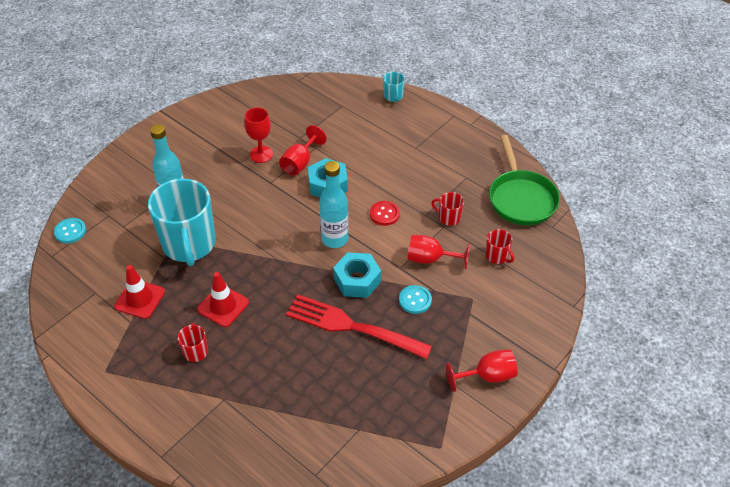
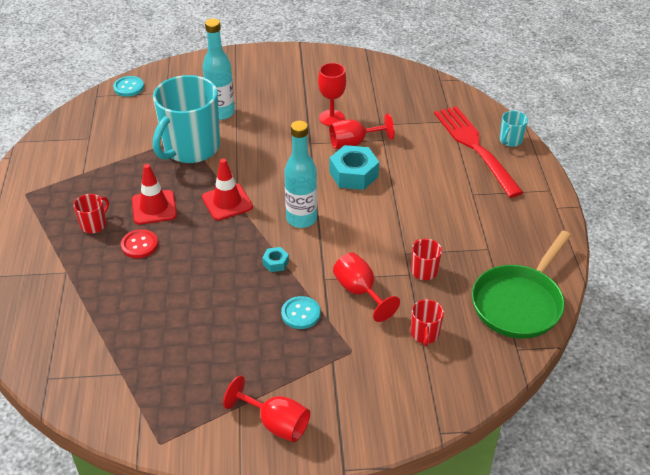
camera: 45 degrees right, 5 degrees down
red traffic cone [114,265,165,319] -> red traffic cone moved to [202,159,253,221]
red fork [286,294,432,359] -> red fork moved to [434,106,524,198]
turquoise nut [333,252,381,298] -> turquoise nut [262,247,289,272], size x0.49
red button [370,201,400,226] -> red button moved to [121,229,158,258]

